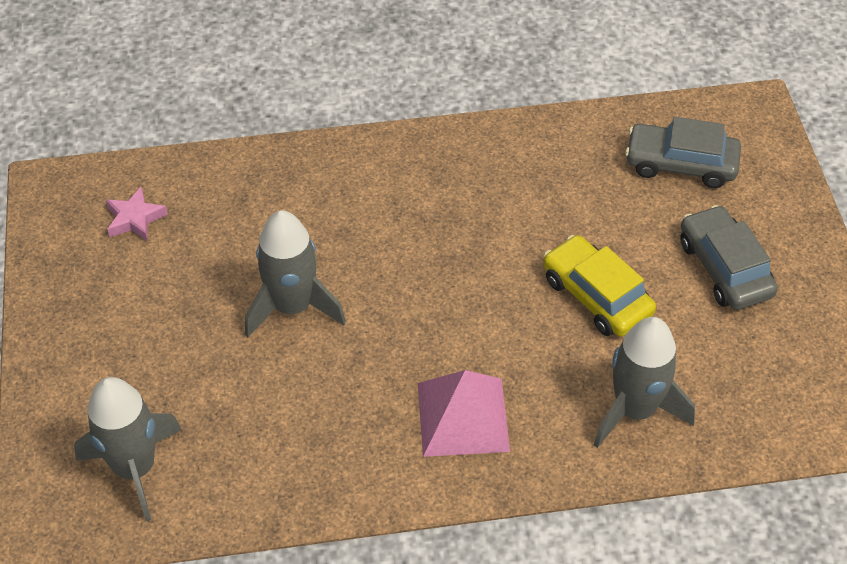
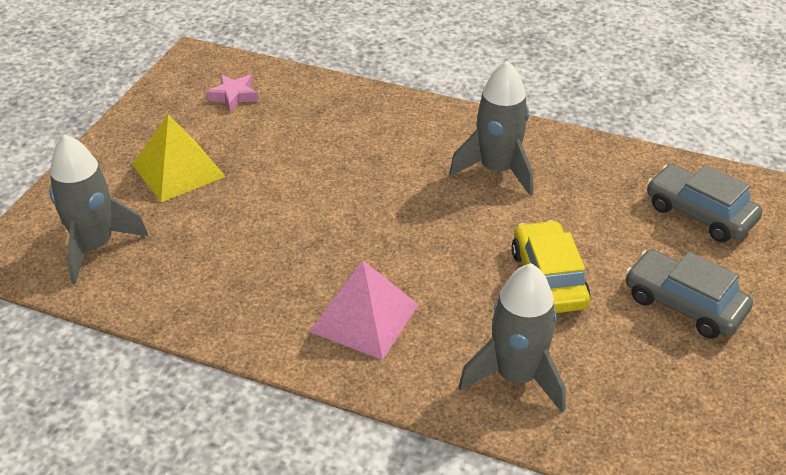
camera: 30 degrees right, 10 degrees down
grey rocket [245,210,346,338] -> grey rocket moved to [449,61,533,196]
grey car [680,205,778,310] -> grey car turned 60 degrees counterclockwise [625,249,753,339]
none -> yellow pyramid [132,114,226,202]

